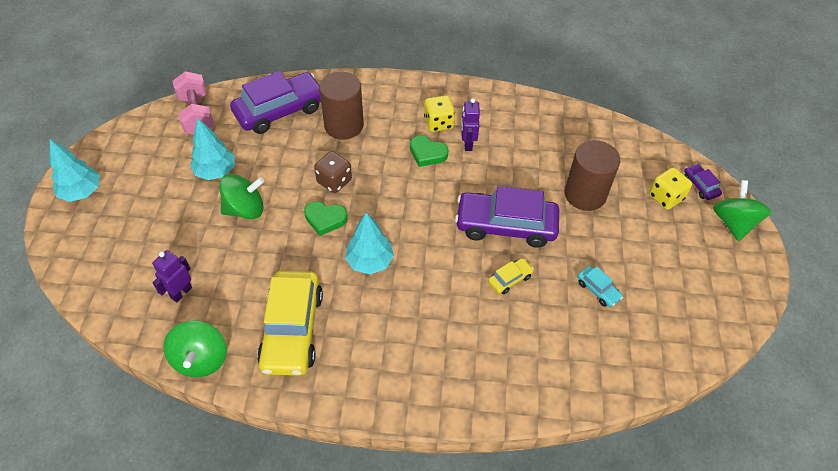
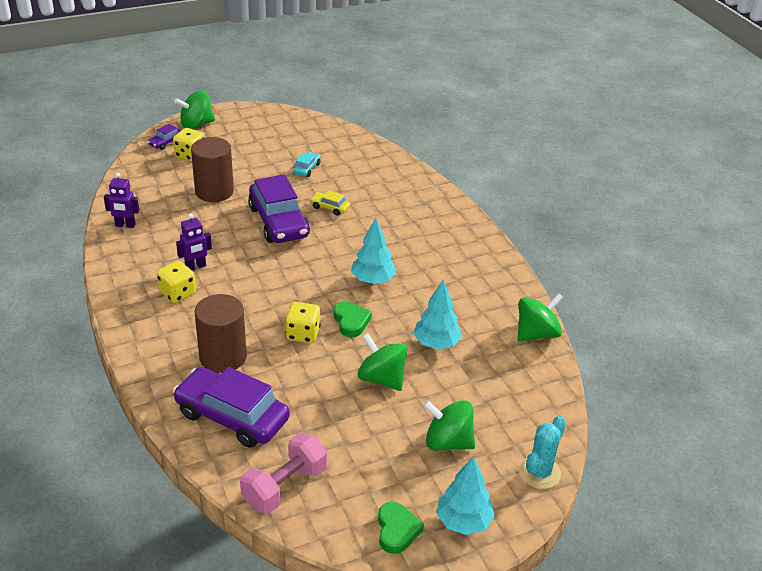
camera: 120 degrees left, 15 degrees down
purple robot [152,250,192,302] -> purple robot moved to [104,173,139,228]
turquoise tree [190,118,235,180] -> turquoise tree moved to [413,280,462,350]
yellow car [257,271,323,376] -> none
brown dice [314,151,352,193] -> yellow dice [285,302,321,343]
green heart [410,135,448,167] -> green heart moved to [378,502,424,554]
none -> green spinning top [423,400,475,451]
none -> turquoise cactus [519,415,566,489]

